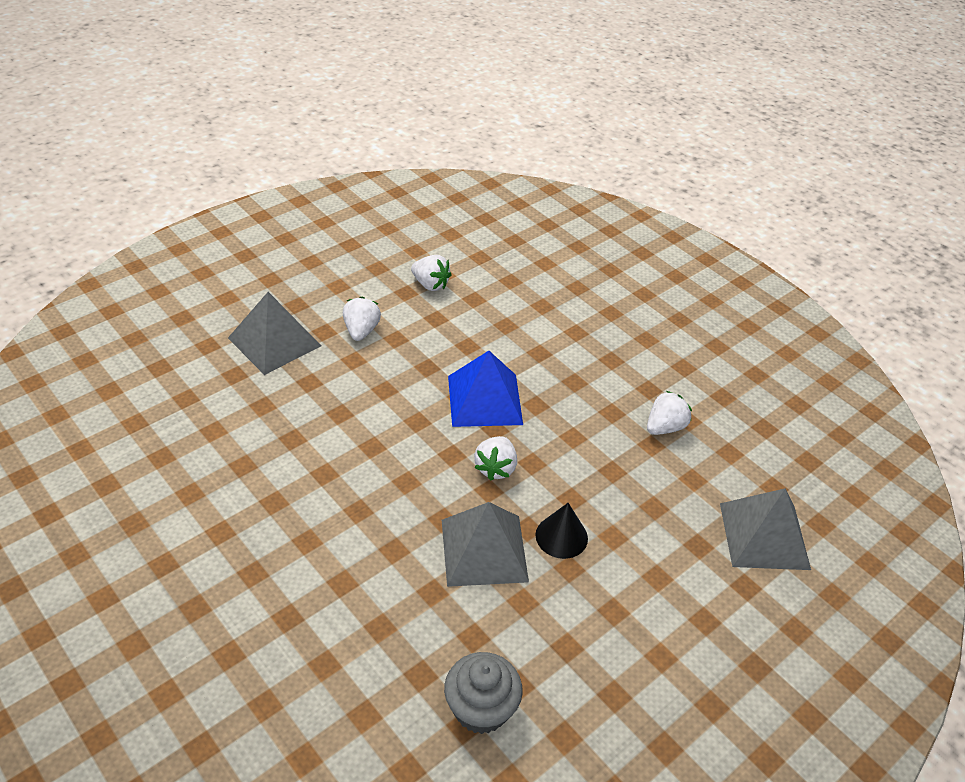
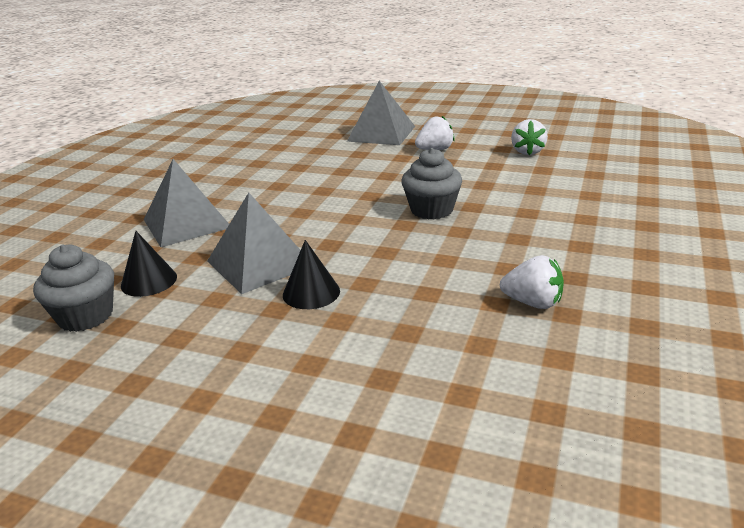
camera: 65 degrees right, 15 degrees down
blue pyramid [448,351,523,427] -> grey cupcake [401,148,462,220]
white strawberry [474,436,517,481] -> none
grey pyramid [720,488,811,570] -> grey pyramid moved to [144,159,229,247]
none -> black cone [121,231,177,297]

